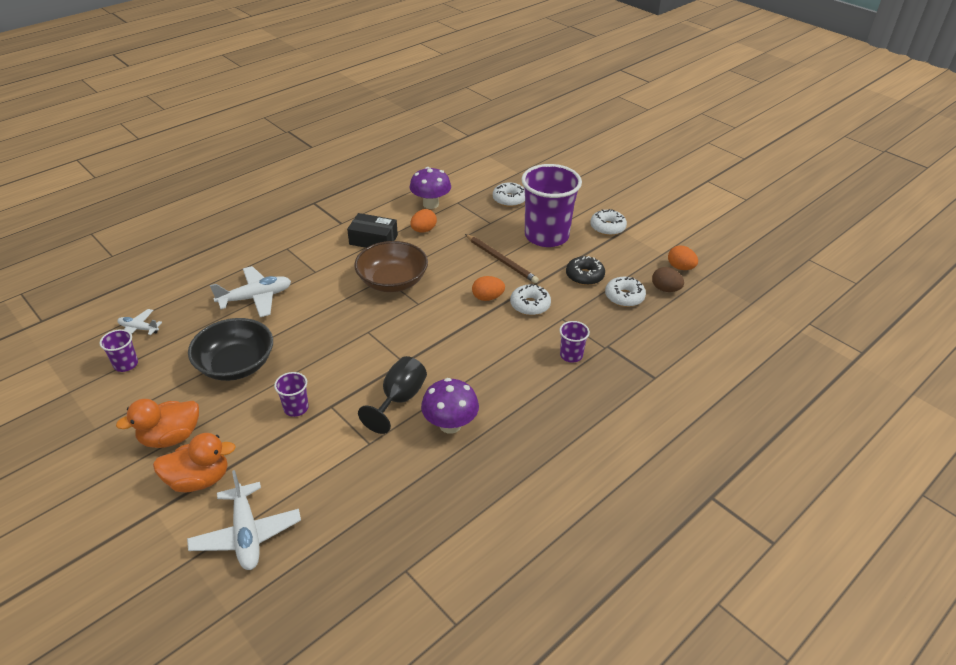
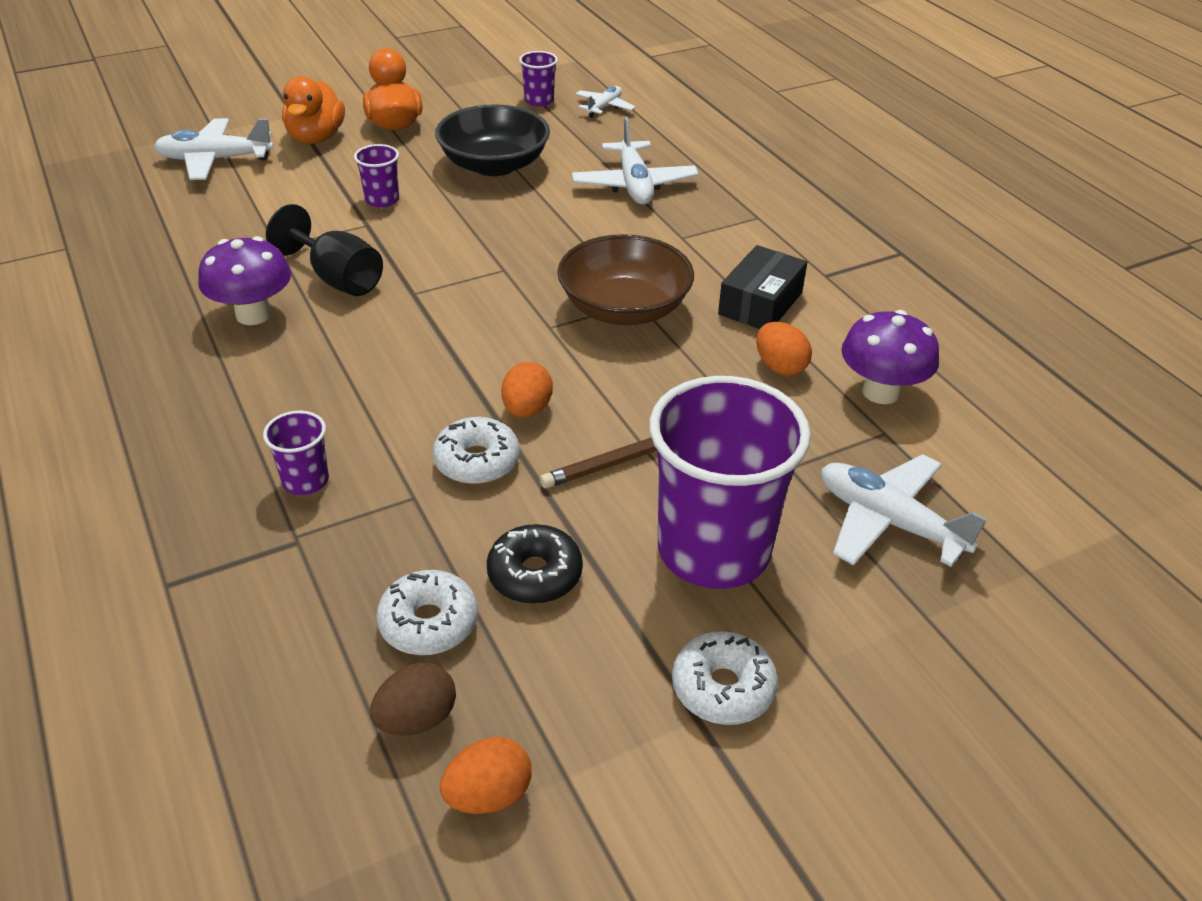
camera: 105 degrees right, 0 degrees up
white donut [493,183,525,207] -> white plane [821,454,987,567]

